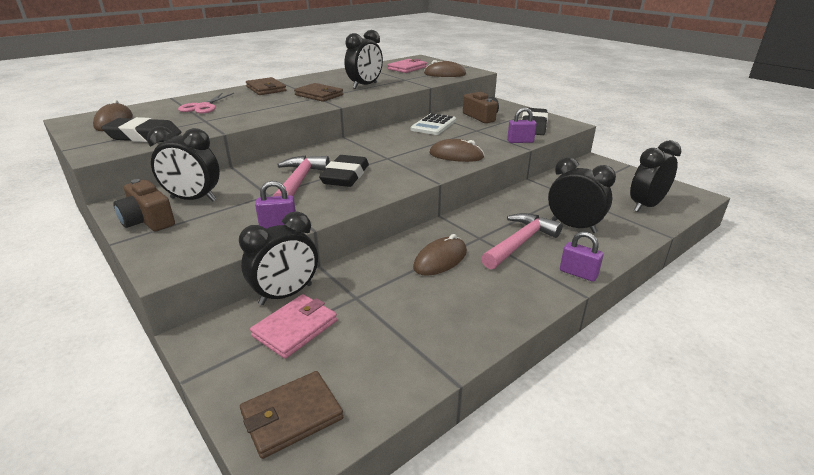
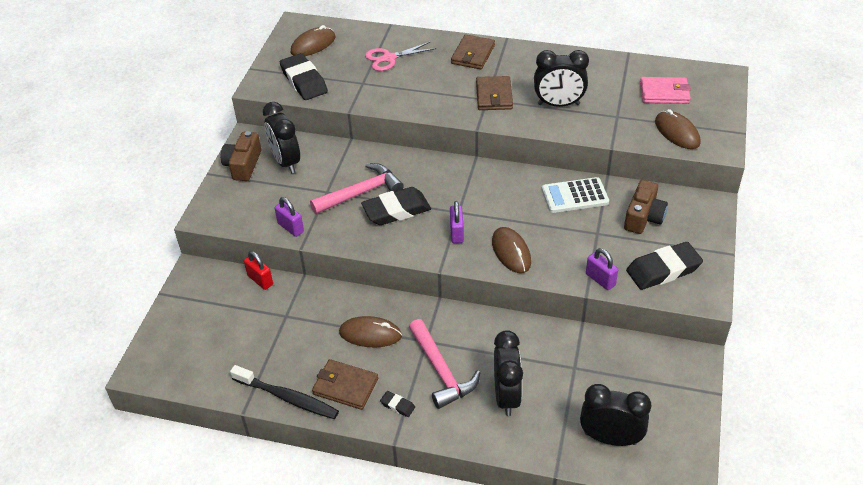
camera: 55 degrees right, 15 degrees up
black clock [239,212,318,305] -> red padlock [244,251,273,290]
brown wallet [240,371,343,459] -> brown wallet moved to [312,359,378,410]
pink wallet [250,294,337,359] -> none
pink hammer [481,213,563,269] -> pink hammer turned 60 degrees clockwise [409,319,480,409]
purple padlock [560,232,603,282] -> purple padlock moved to [450,201,464,243]
none -> black toothbrush [230,365,339,419]
none -> black eraser [380,391,415,417]

